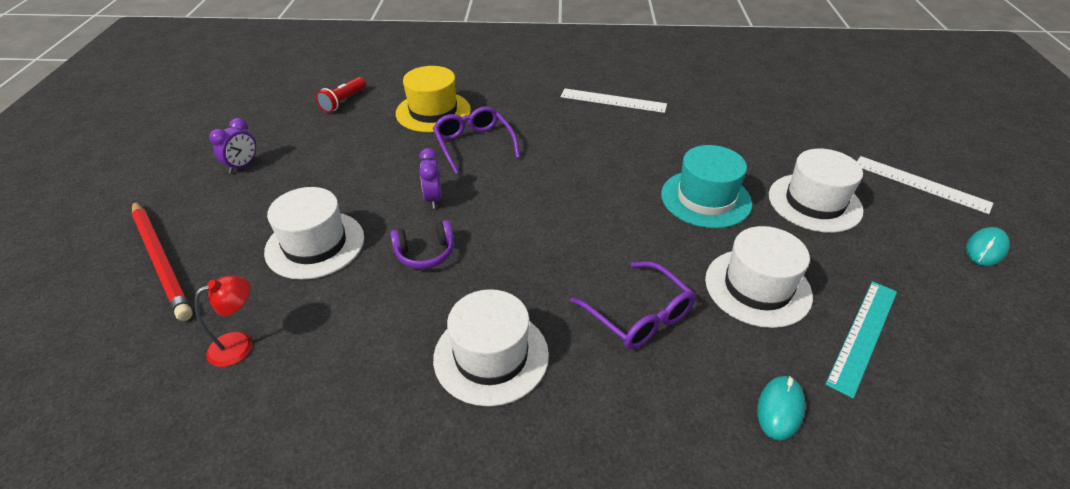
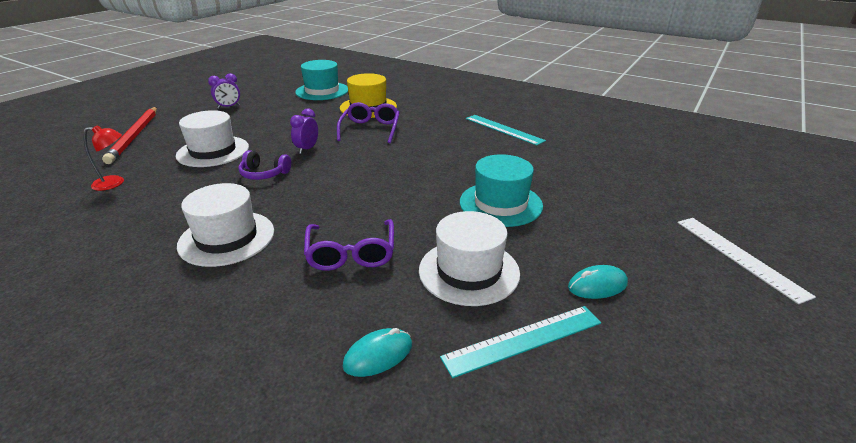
camera: 30 degrees right, 10 degrees down
red flashlight [316,77,366,113] -> turquoise hat [295,60,348,100]
white ruler [560,88,667,113] -> turquoise ruler [466,115,546,145]
white hat [769,149,863,233] -> none
turquoise mouse [966,227,1010,266] -> turquoise mouse moved to [568,265,628,299]

